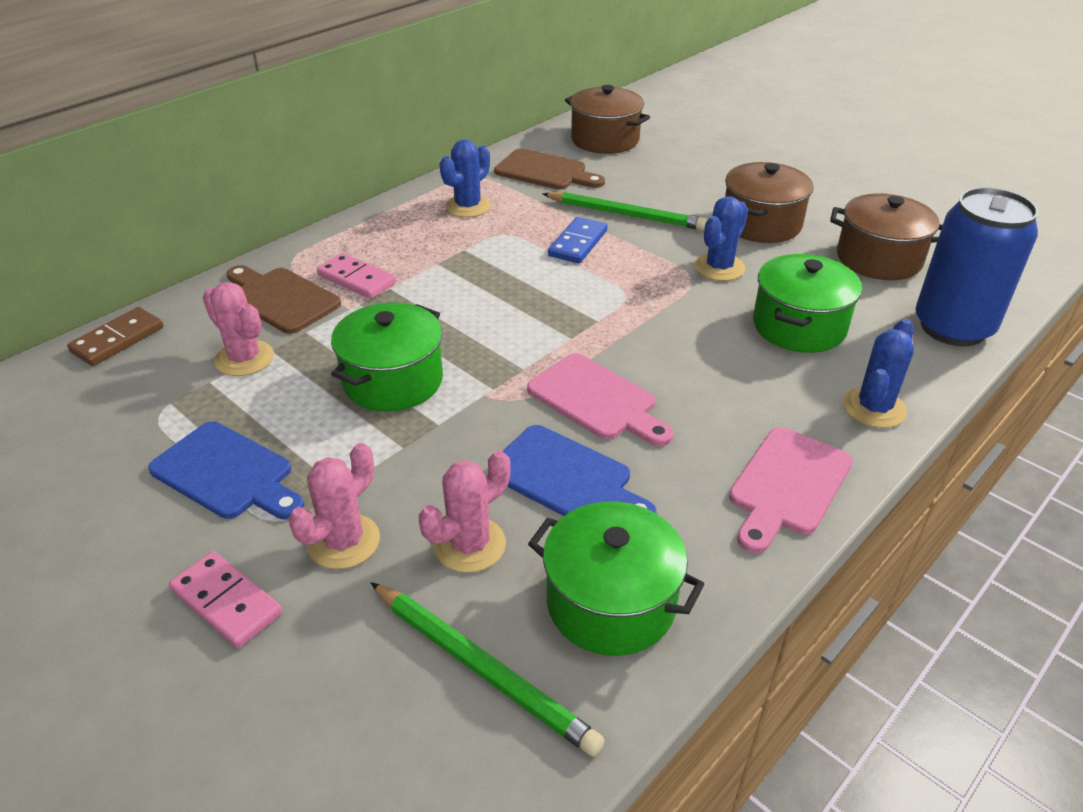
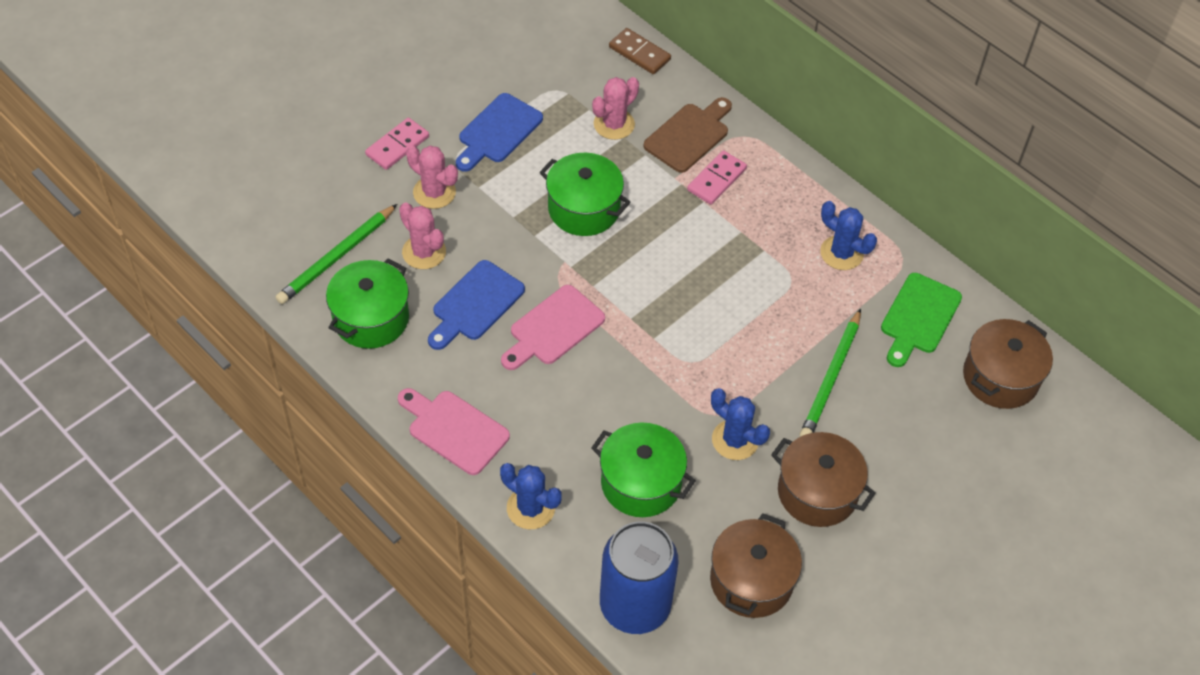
camera: 90 degrees right, 15 degrees up
brown cutting board [494,148,605,190] -> green cutting board [881,273,962,367]
blue domino [548,217,607,263] -> none

